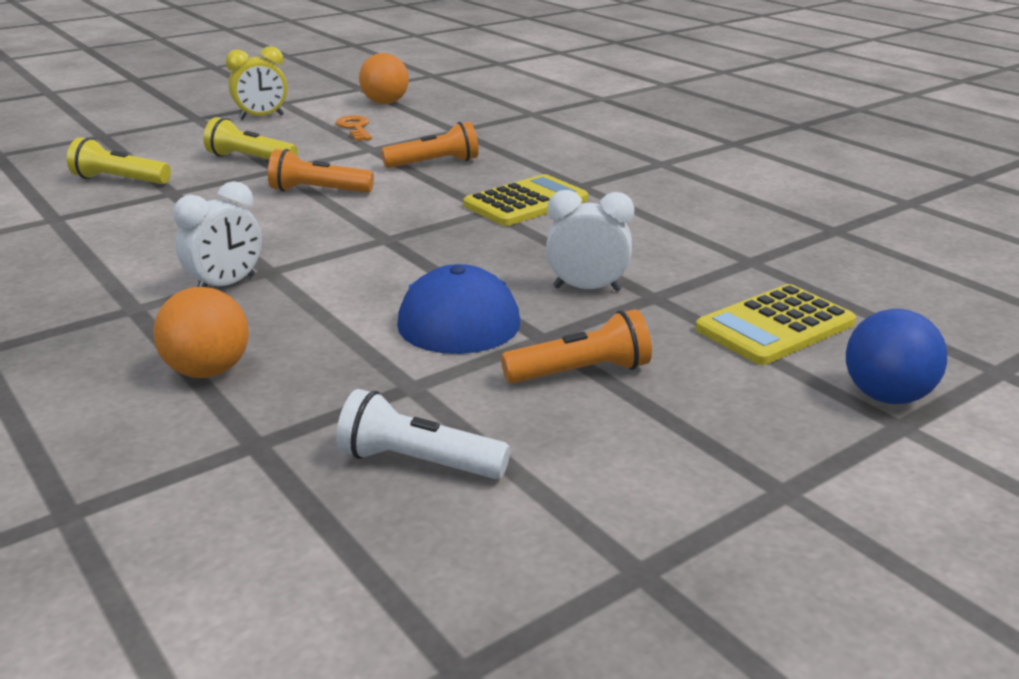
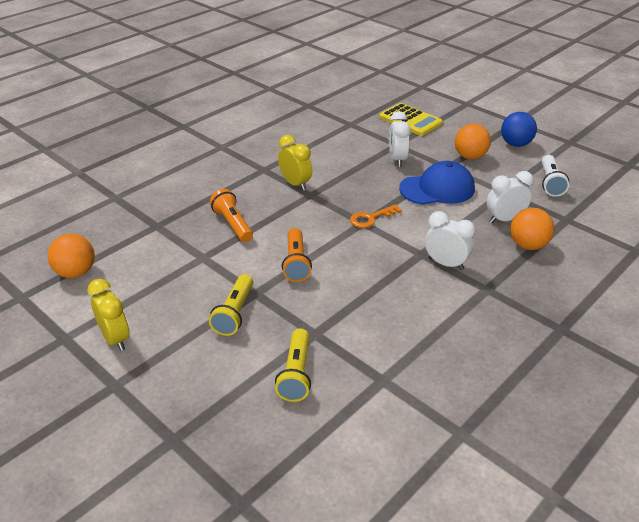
camera: 100 degrees left, 10 degrees up
orange key [336,115,372,141] -> orange key moved to [350,204,402,228]
yellow calculator [463,174,588,226] -> yellow clock [278,135,312,191]
orange flashlight [501,309,652,384] -> orange ball [455,124,491,160]
blue ball [846,309,947,404] -> blue ball moved to [501,112,537,147]
none -> white clock [487,171,534,223]

